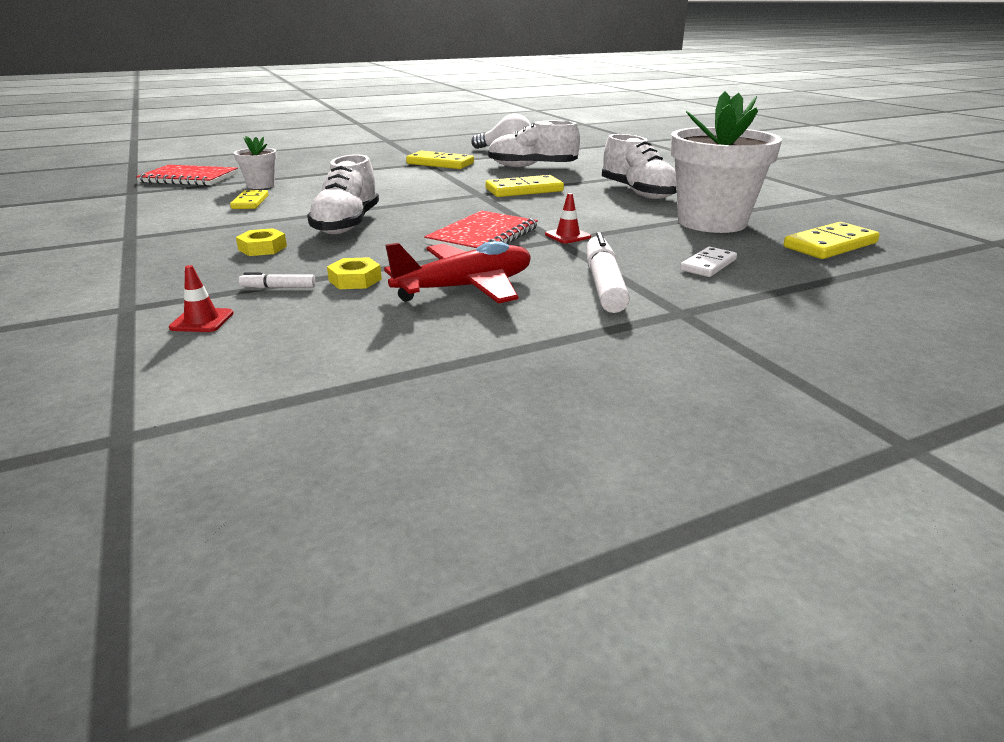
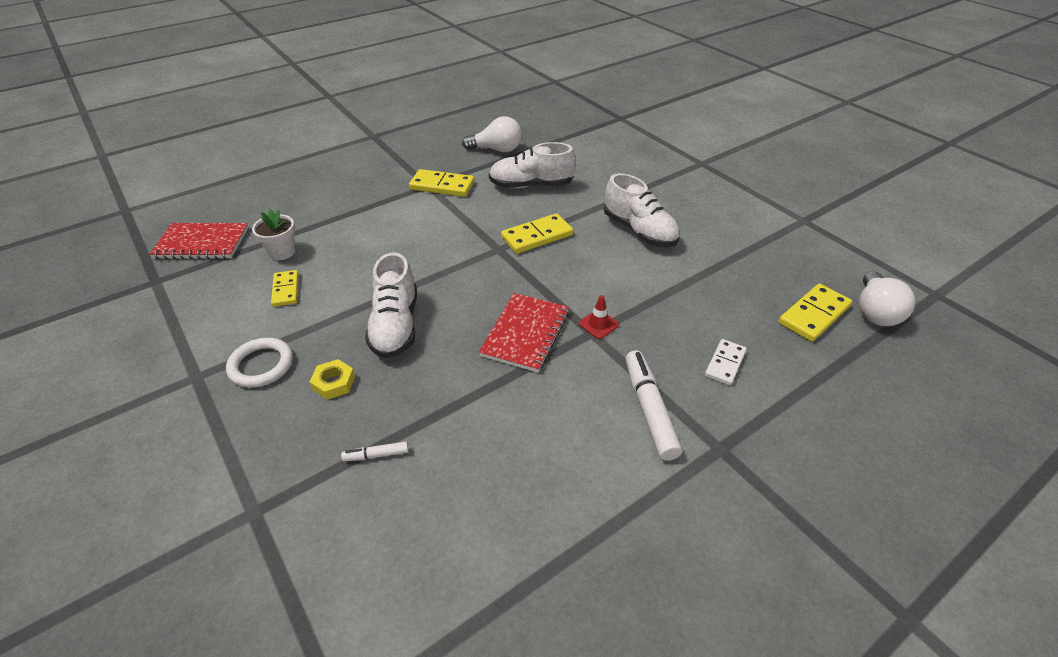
camera: 10 degrees left, 15 degrees up
red traffic cone [169,265,234,332] -> none
yellow nut [327,257,382,289] -> none
red plane [384,241,531,304] -> none
white flower pot [670,91,782,233] -> none
none -> white ring [226,338,293,388]
none -> white light bulb [859,271,915,326]

